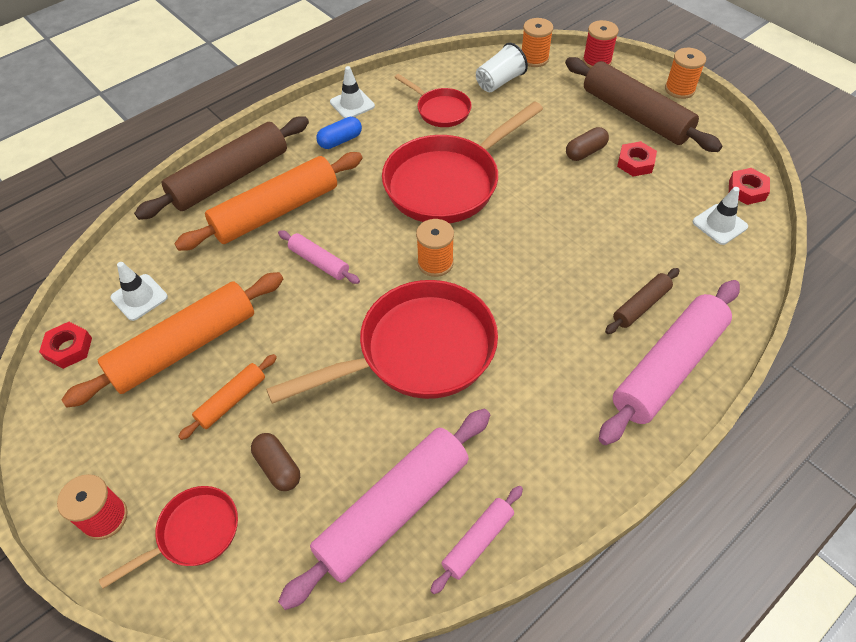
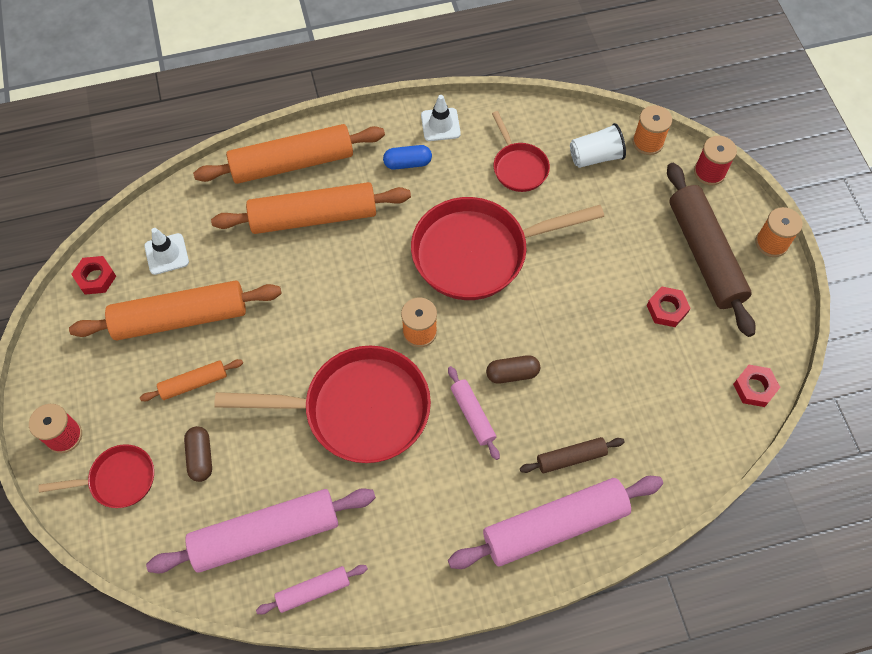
camera: 25 degrees right, 10 degrees up
brown rolling pin [134,116,309,220] -> orange rolling pin [193,124,385,184]
pink rolling pin [278,230,360,284] -> pink rolling pin moved to [448,366,500,460]
brown capsule [566,127,609,161] -> brown capsule moved to [486,355,540,384]
white traffic cone [693,187,748,245] -> none

